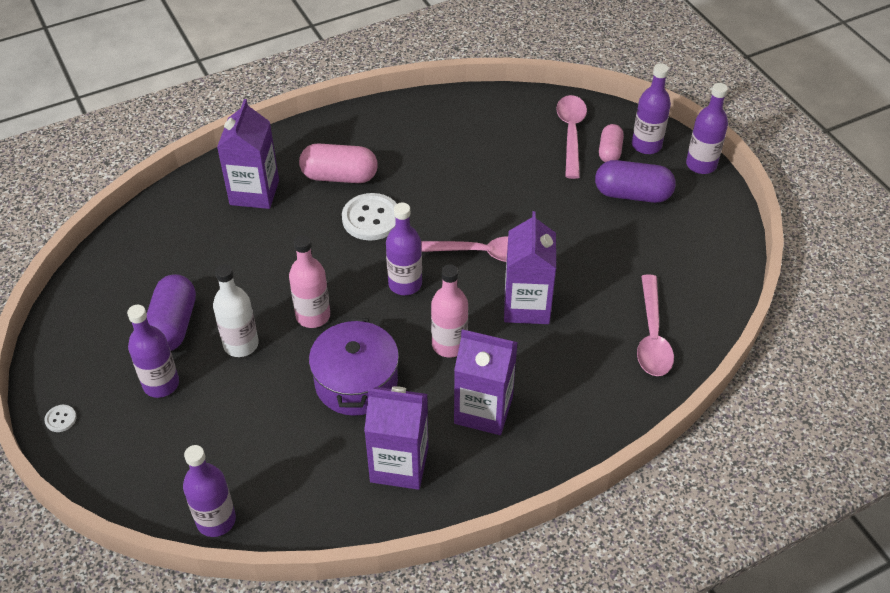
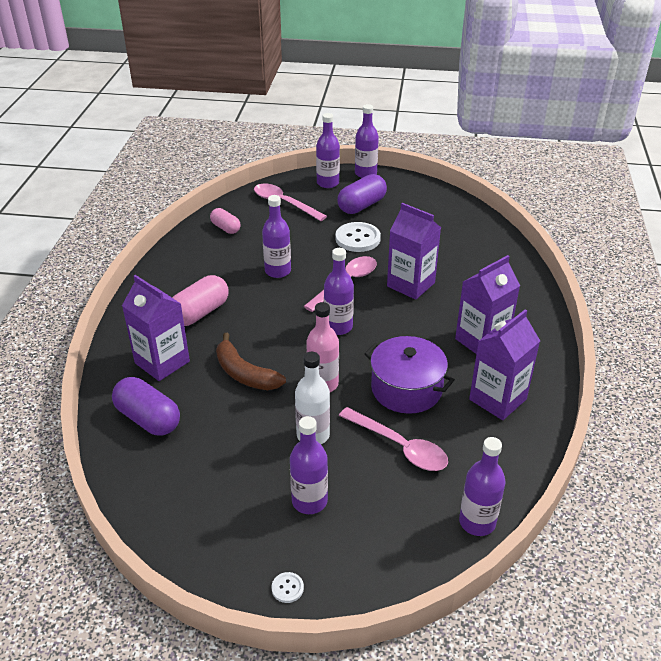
camera: 55 degrees left, 10 degrees down
purple capsule [147,274,196,351] -> purple capsule moved to [112,377,180,436]
white button [342,193,397,241] -> white button moved to [335,222,381,252]
pink bottle [431,264,468,358] -> none
pink capsule [599,124,624,162] -> pink capsule moved to [210,208,241,234]
pink spoon [637,274,674,376] -> pink spoon moved to [339,407,448,471]
none -> brown banana [216,333,286,390]
none -> purple bottle [262,195,291,278]

